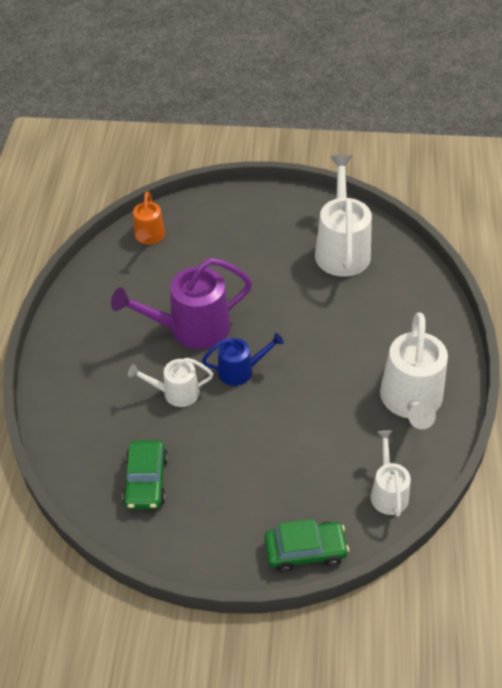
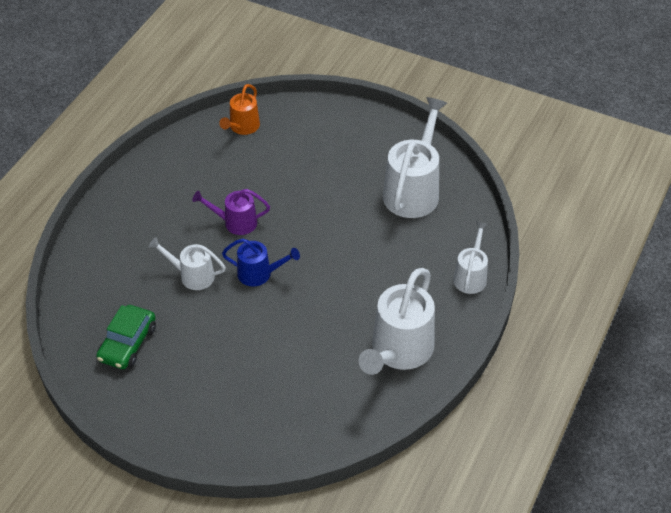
camera: 20 degrees right, 0 degrees up
purple watering can [111,258,252,349] -> purple watering can [192,189,270,235], size x0.56
green car [264,519,349,573] -> none
white watering can [371,431,411,517] -> white watering can moved to [453,221,488,294]

